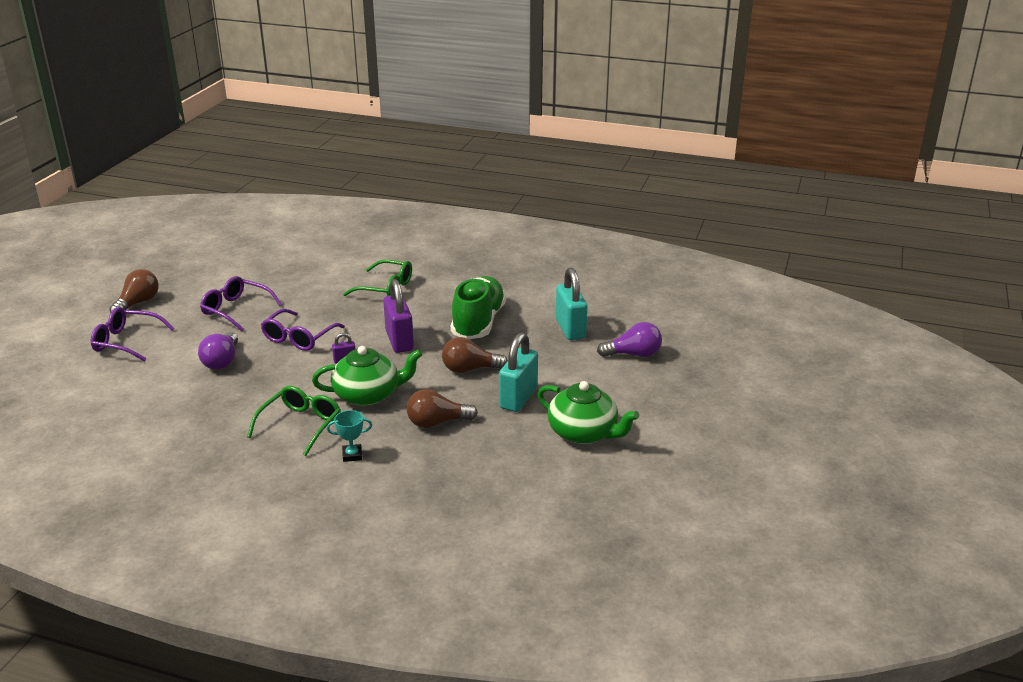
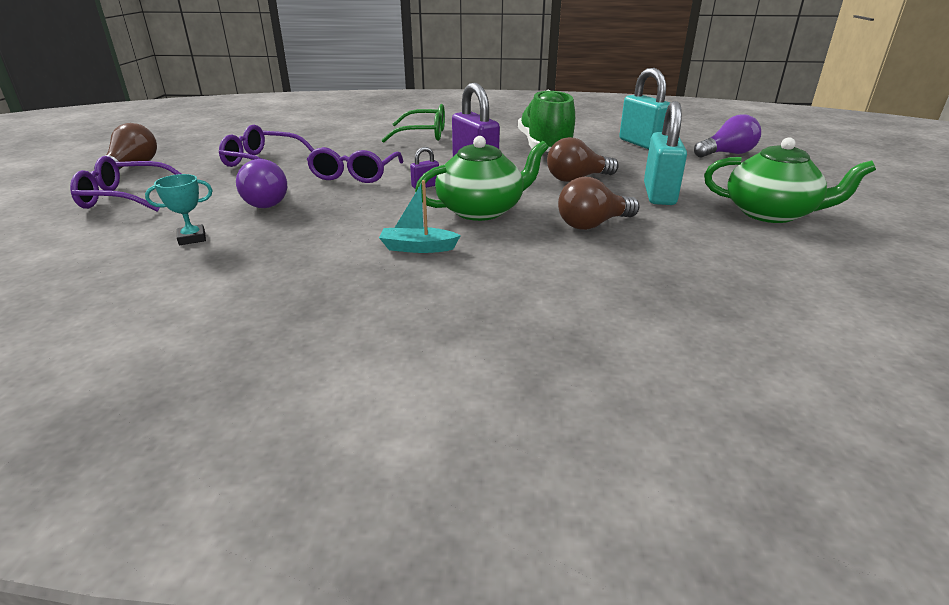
camera: 15 degrees left, 0 degrees up
green glasses [247,386,341,456] -> turquoise boat [379,180,461,253]
turquoise trophy [327,410,372,462] -> turquoise trophy moved to [145,174,213,245]

